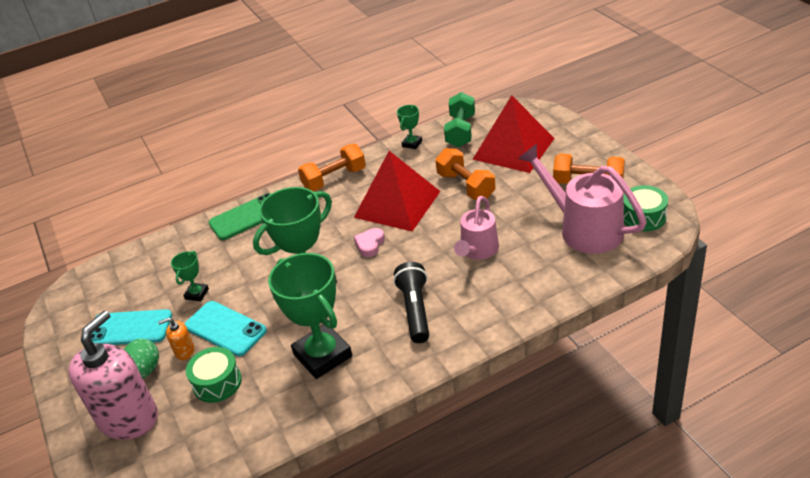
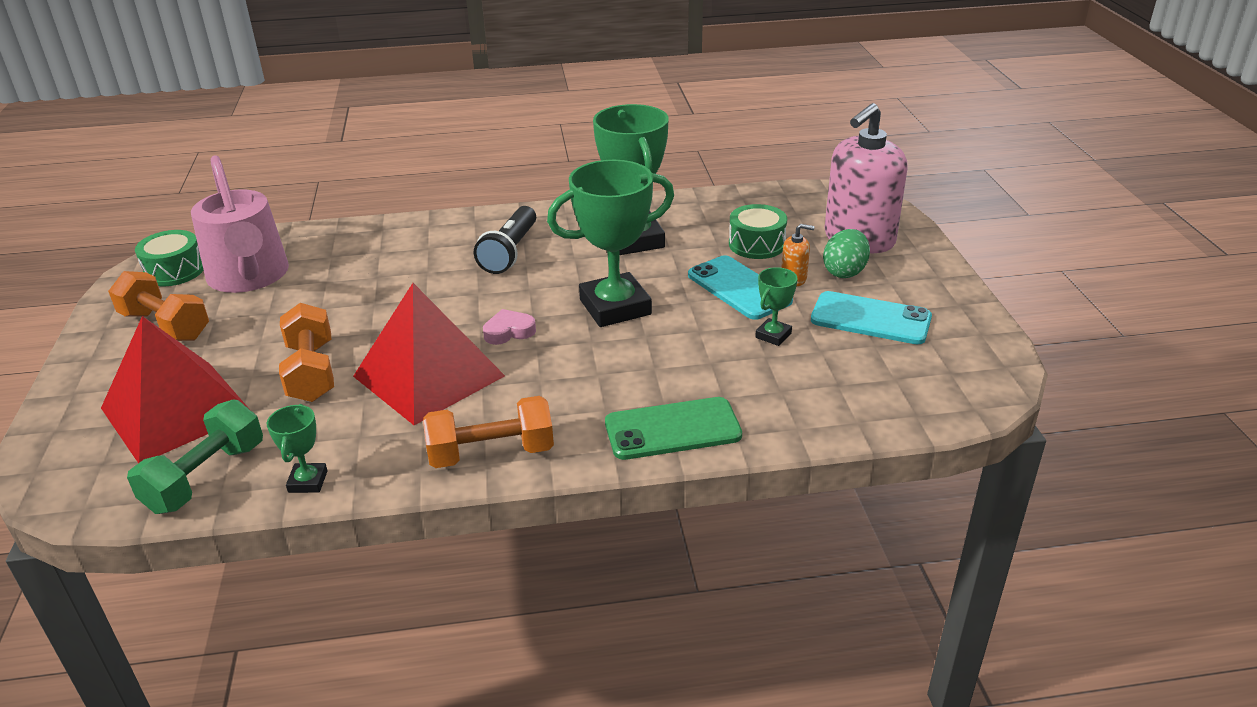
camera: 165 degrees left, 5 degrees down
pink heart [354,228,385,257] -> pink heart turned 150 degrees counterclockwise [483,309,536,345]
green trophy [397,105,422,149] -> green trophy turned 45 degrees counterclockwise [267,404,327,493]
pink watering can [454,196,499,260] -> none

